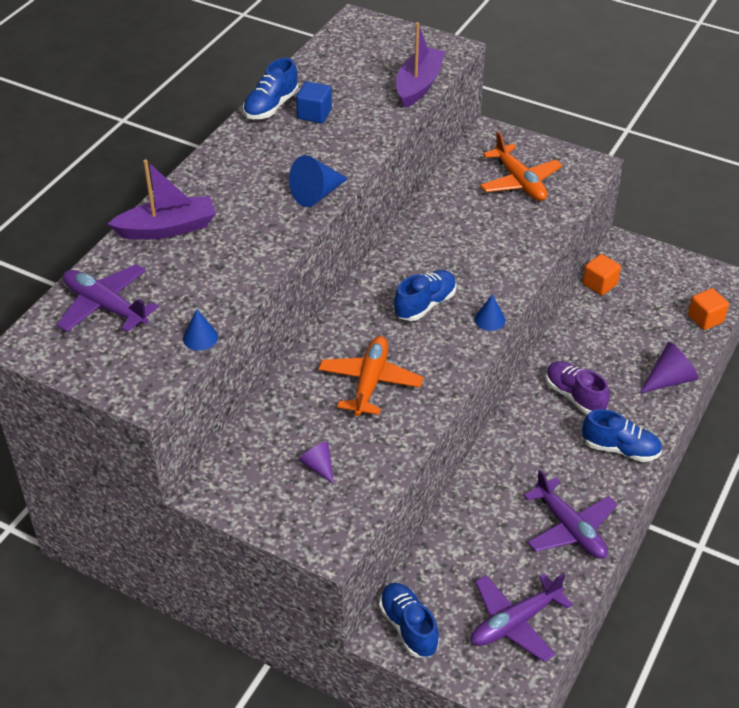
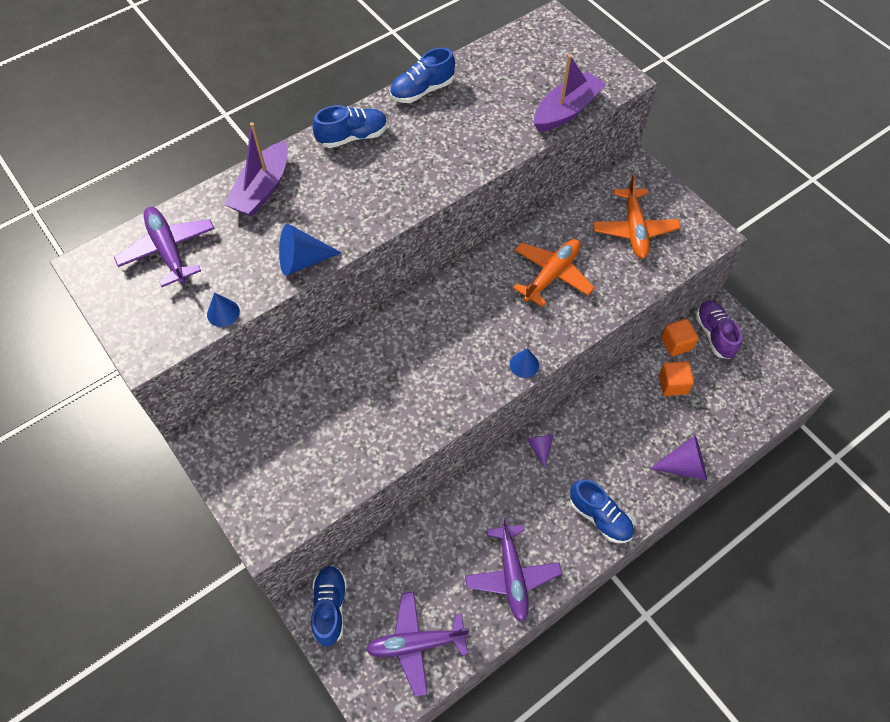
camera: 25 degrees right, 15 degrees up
purple boat [108,160,216,240] -> purple boat turned 105 degrees clockwise [224,122,288,217]
blue cone [289,155,348,207] -> blue cone moved to [279,224,342,276]
blue cube [296,81,332,123] -> none
purple cone [299,442,334,484] -> purple cone moved to [526,434,554,468]
orange plane [319,336,423,416] -> orange plane moved to [513,239,595,307]
blue shoe [394,270,456,321] -> blue shoe moved to [313,105,388,148]
purple shoe [546,361,610,414] -> purple shoe moved to [696,301,742,359]
orange cube [688,288,729,330] -> orange cube moved to [659,361,694,396]

